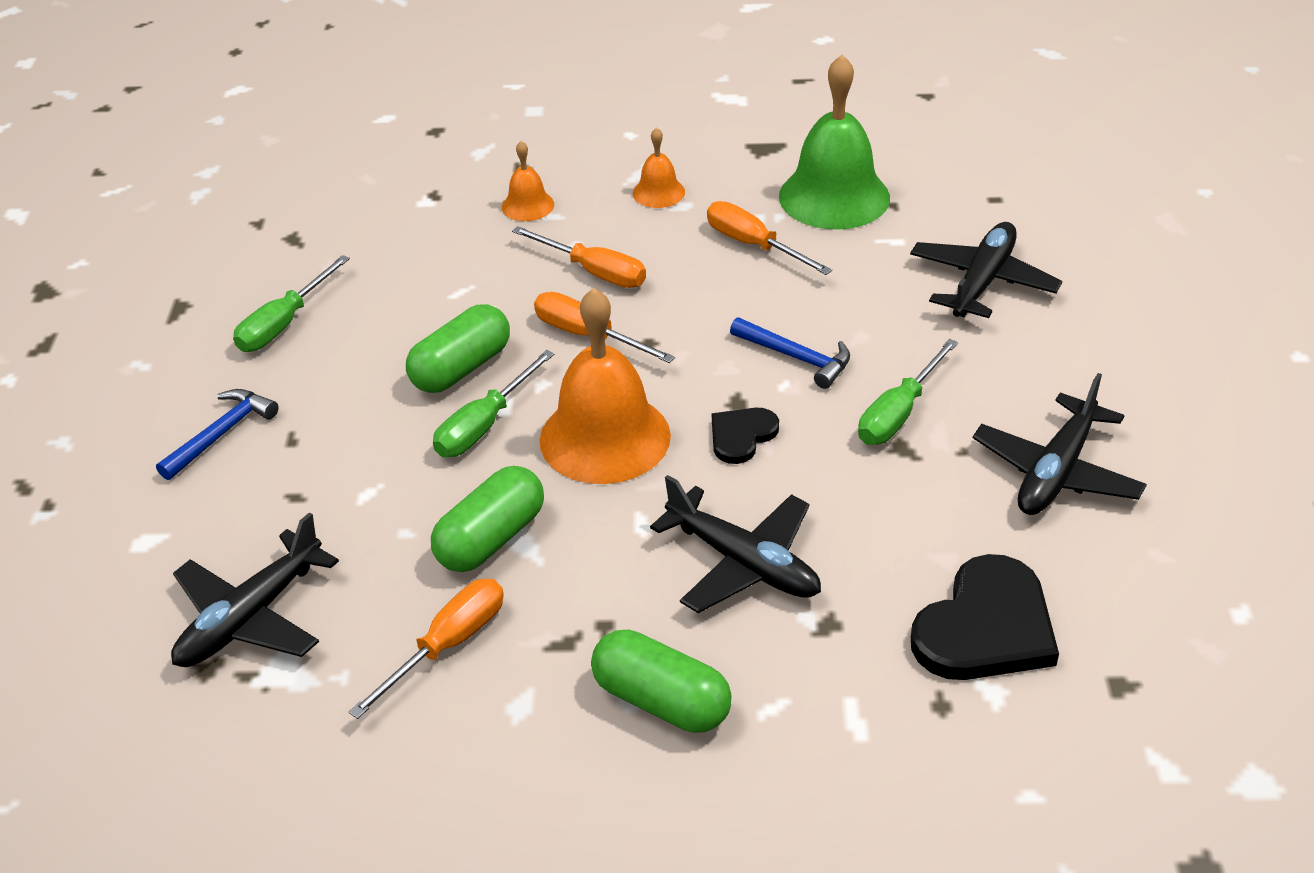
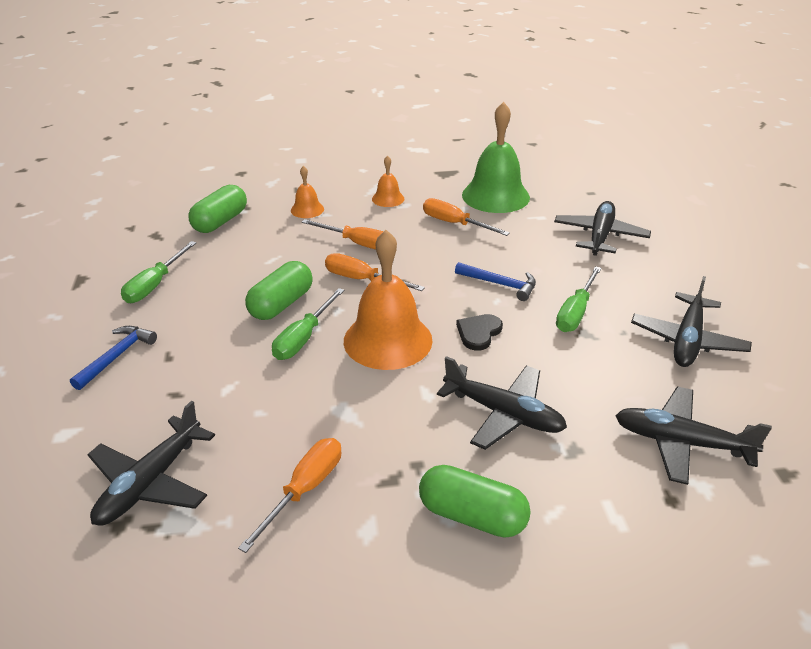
camera: 10 degrees left, 5 degrees down
green capsule [431,466,544,572] -> green capsule moved to [188,185,247,233]
black heart [911,554,1059,680] -> black plane [615,387,772,485]

